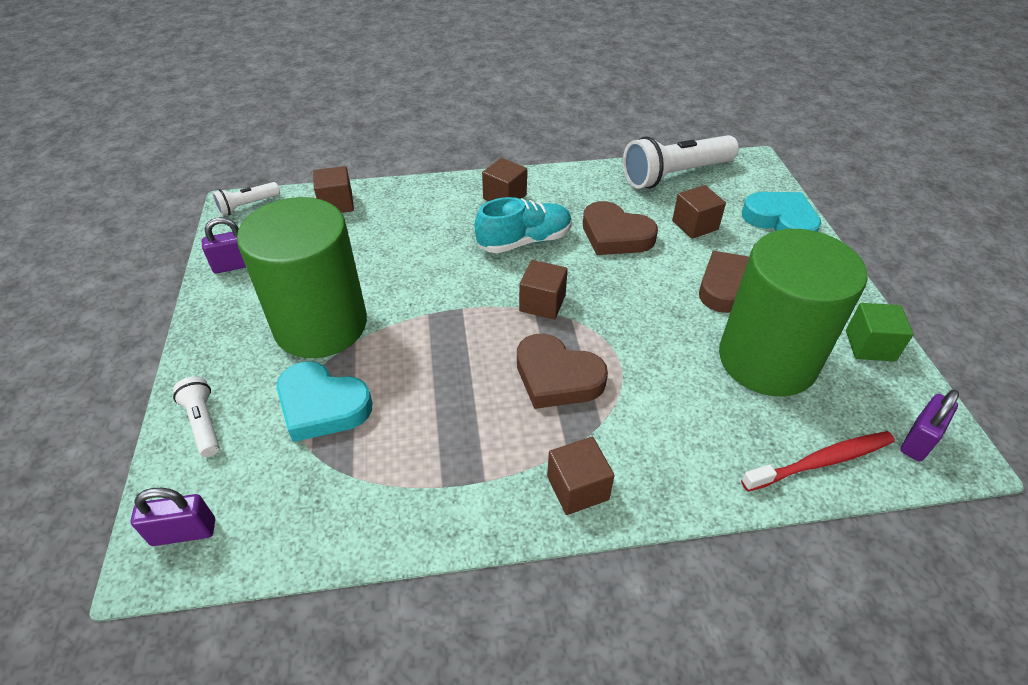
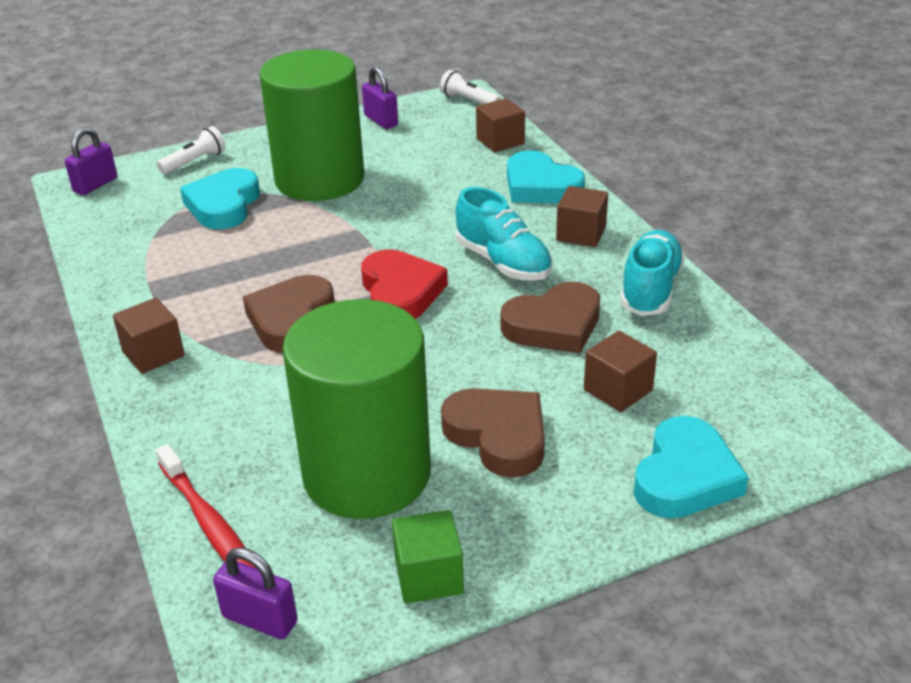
camera: 75 degrees right, 10 degrees down
purple padlock [131,488,215,546] -> purple padlock turned 60 degrees clockwise [65,127,117,195]
brown cube [519,260,568,319] -> red heart [361,249,448,319]
brown heart [583,201,658,255] -> brown heart turned 135 degrees counterclockwise [500,282,600,353]
white flashlight [623,135,739,189] -> none
none -> turquoise heart [507,150,585,204]
none -> turquoise shoe [620,230,685,316]

